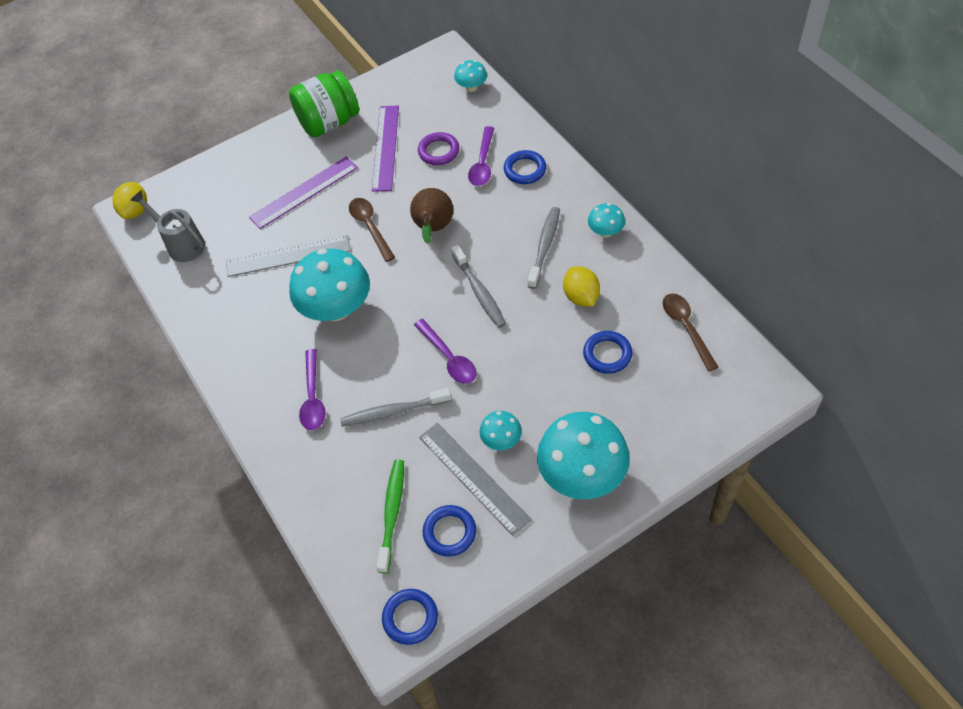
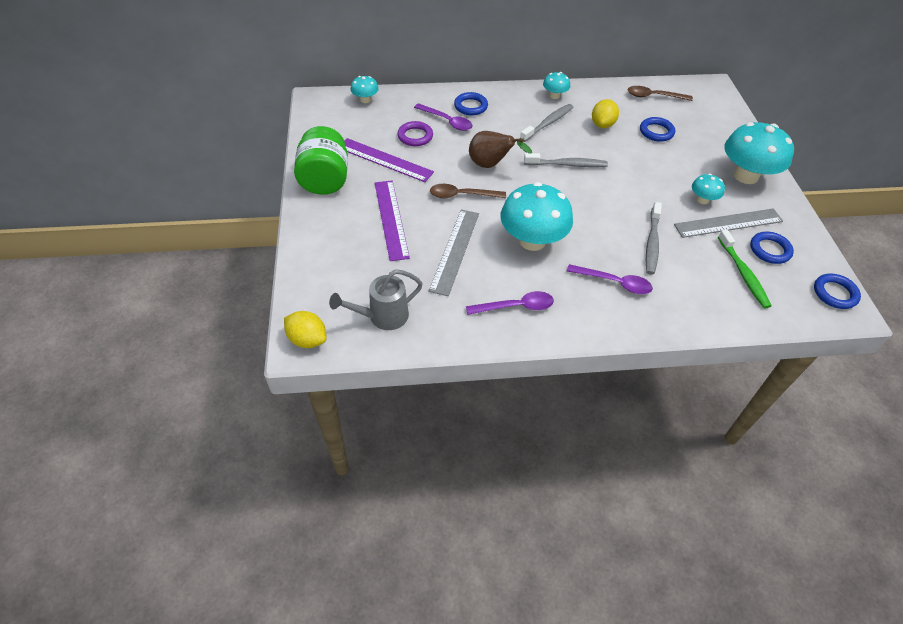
camera: 70 degrees left, 5 degrees down
green toothbrush [377,460,404,573] -> green toothbrush turned 135 degrees counterclockwise [718,230,772,309]
purple spoon [414,319,476,384] -> purple spoon moved to [466,291,554,315]
grey toothbrush [528,207,560,289] -> grey toothbrush turned 90 degrees clockwise [520,104,573,142]
yellow lemon [563,266,600,307] -> yellow lemon turned 75 degrees counterclockwise [592,99,619,128]

